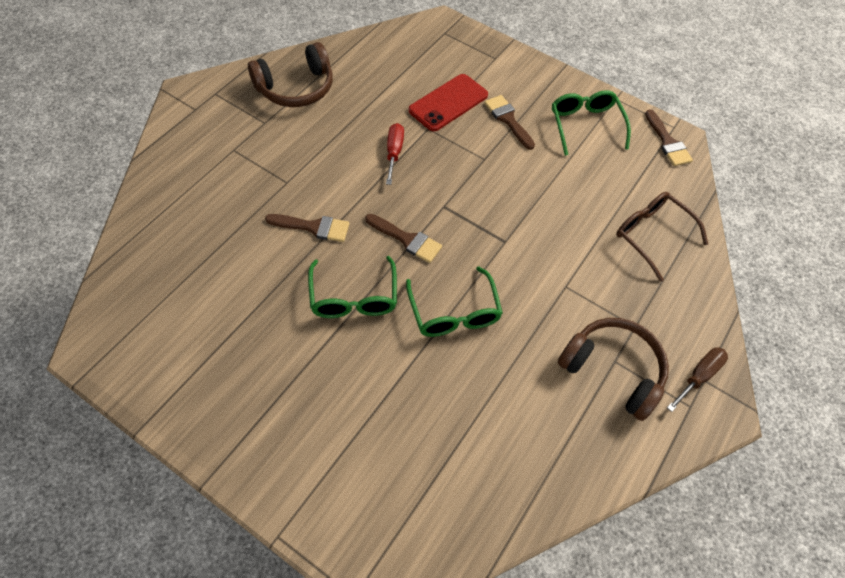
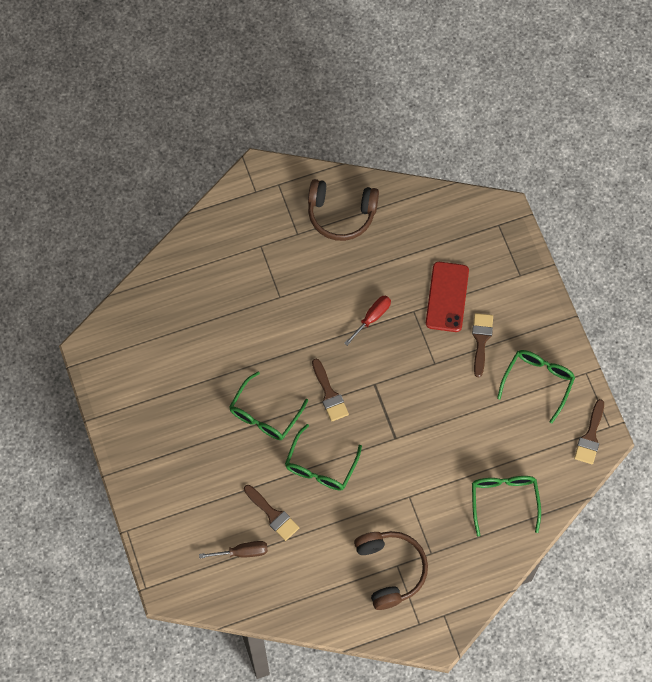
camera: 40 degrees right, 10 degrees up
brown brush [265,214,349,242] -> brown brush moved to [244,485,299,541]
red phone [408,74,488,131] -> red phone turned 75 degrees counterclockwise [426,262,469,332]
brown glasses [616,192,708,282] -> green glasses [472,476,541,536]
brown screwdriver [667,347,728,412] -> brown screwdriver moved to [199,541,268,558]

